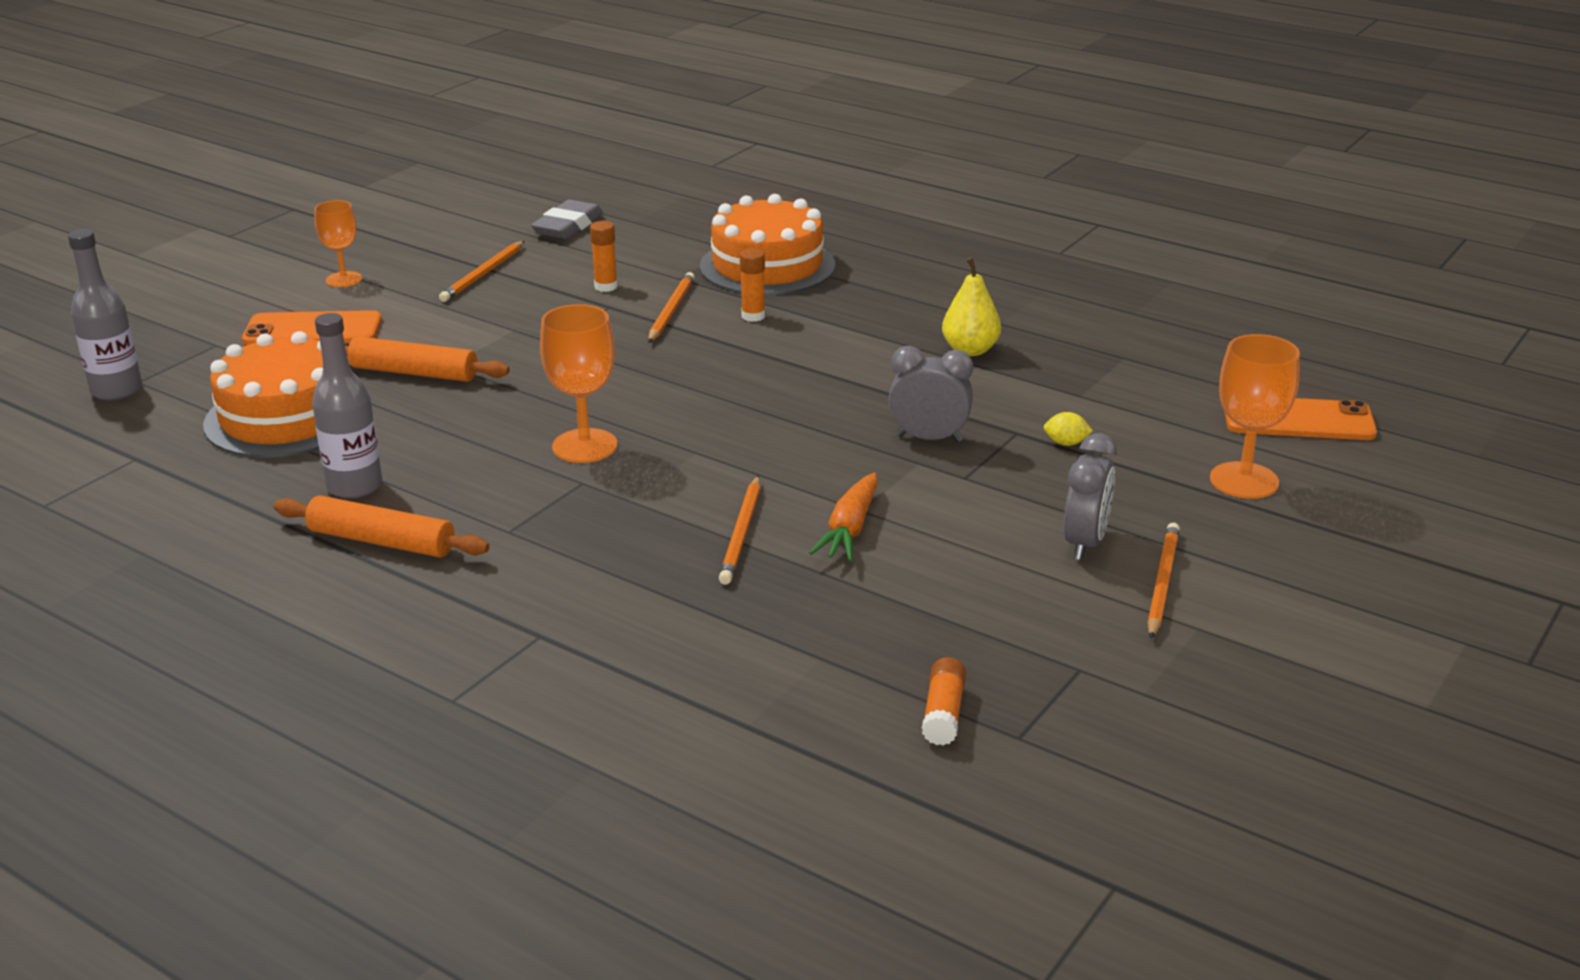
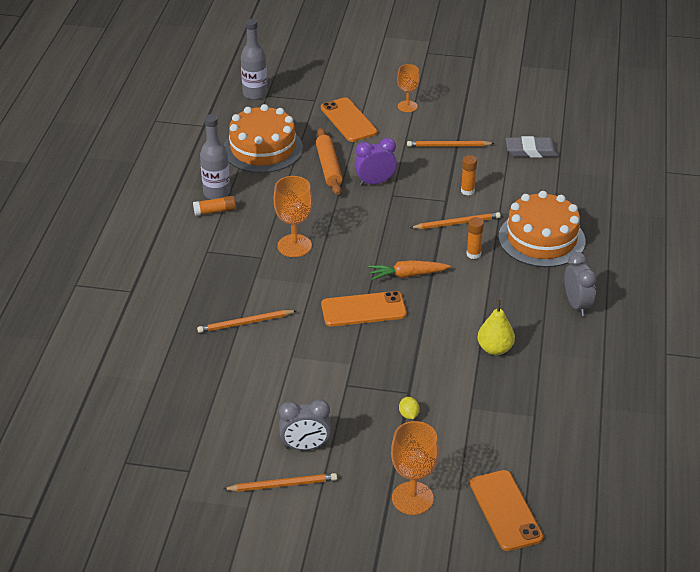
camera: 65 degrees right, 10 degrees up
orange rolling pin [273,495,489,558] -> none
orange carrot [809,472,878,561] -> orange carrot moved to [368,260,451,280]
grey clock [888,346,973,442] -> grey clock moved to [565,252,597,316]
orange glue stick [922,657,966,746] -> orange glue stick moved to [193,196,236,216]
none -> orange phone [321,291,407,327]
none -> purple clock [355,138,397,186]

